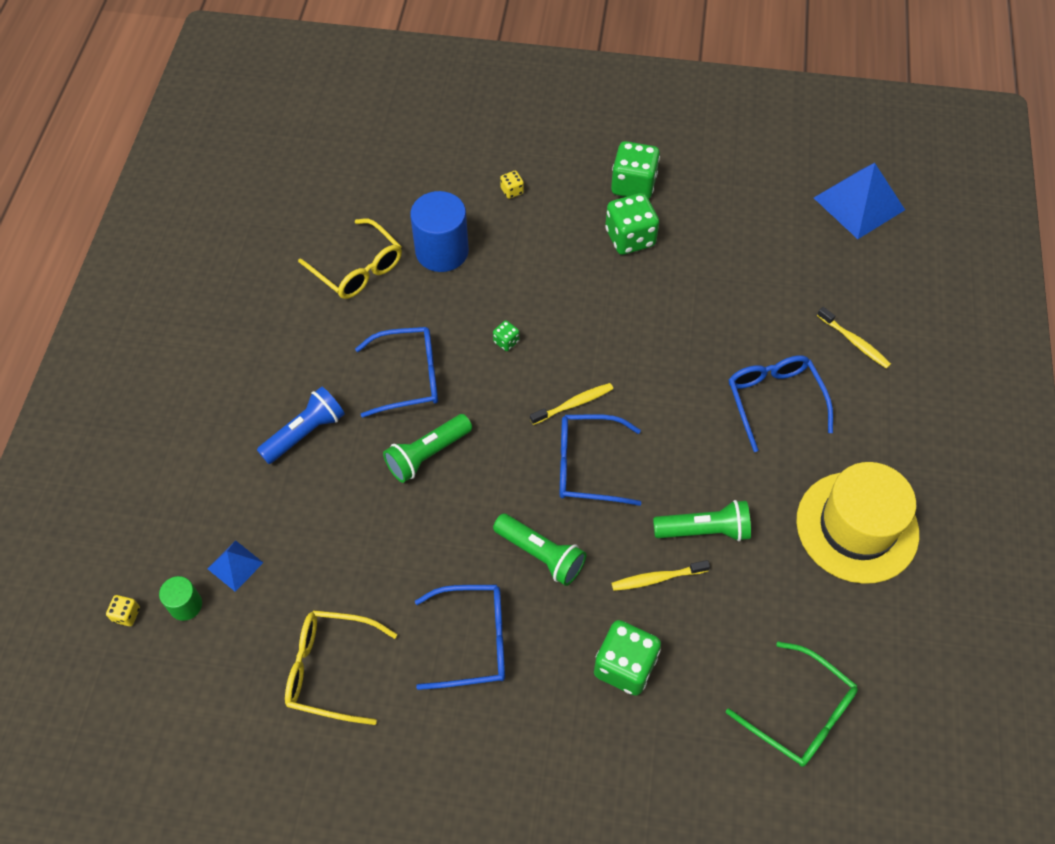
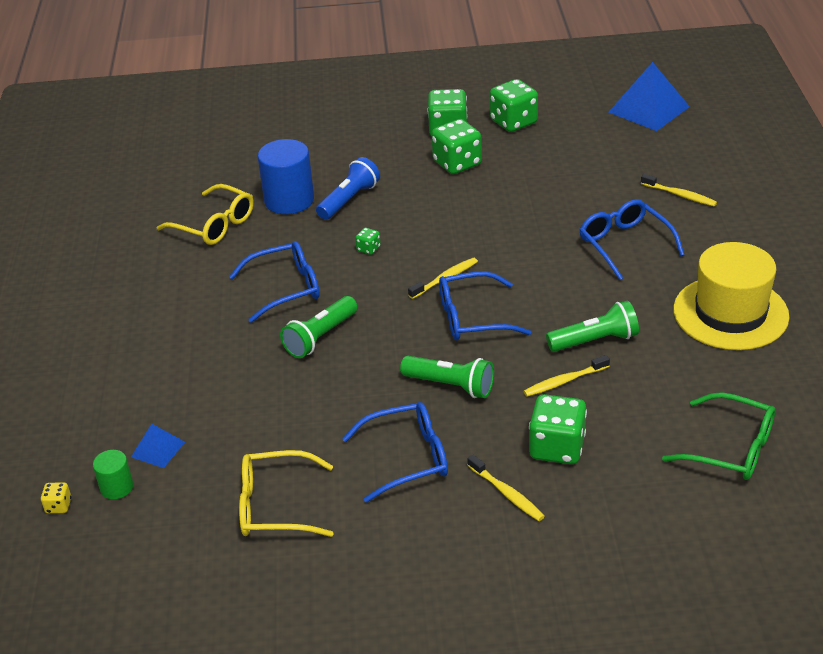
camera: 10 degrees left, 20 degrees down
blue flashlight [257,386,345,464] -> blue flashlight moved to [316,157,380,220]
yellow dice [500,171,524,199] -> none
none -> yellow toothbrush [467,454,545,521]
none -> green dice [490,79,538,132]

